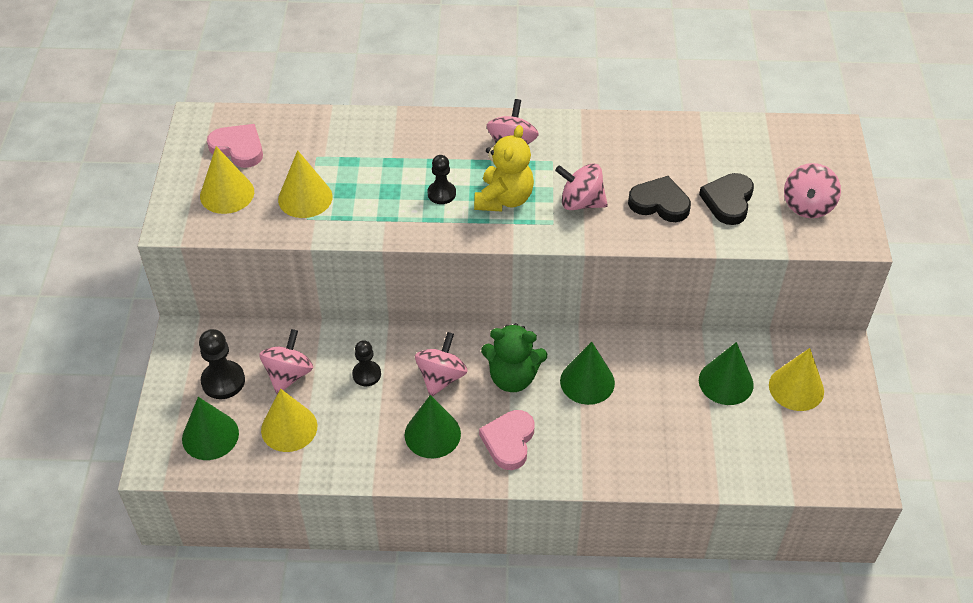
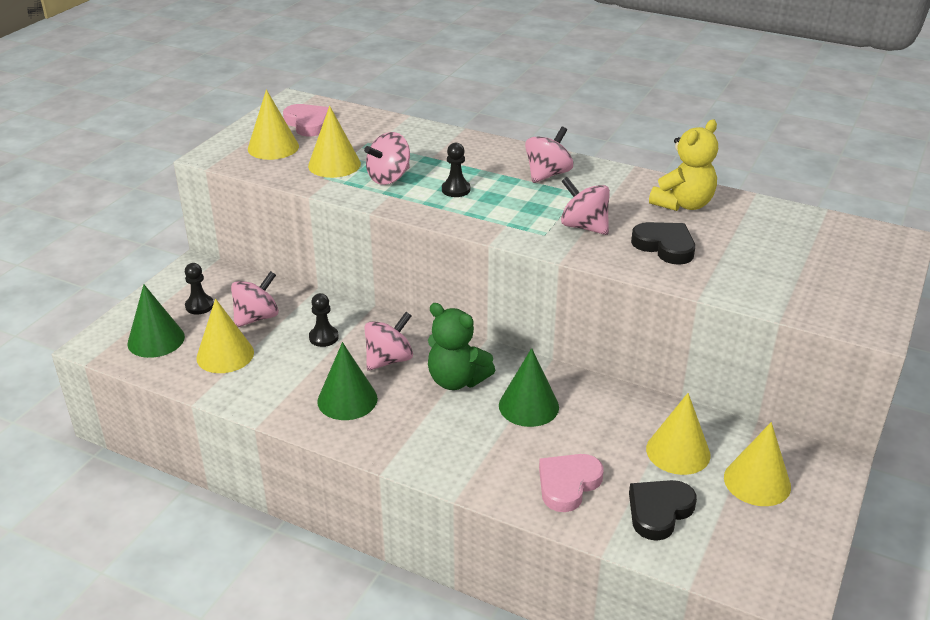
camera: 25 degrees right, 15 degrees down
black pawn [199,329,245,399] -> black pawn [185,263,214,314], size x0.67
yellow teddy bear [474,125,534,211] -> yellow teddy bear moved to [649,119,718,211]
pink heart [479,410,535,470] -> pink heart moved to [539,454,604,512]
black heart [699,173,754,225] -> black heart moved to [629,480,697,541]
green cone [699,342,754,405] -> yellow cone [646,393,711,475]
pink spinning top [784,163,841,218] -> pink spinning top moved to [364,132,410,185]

